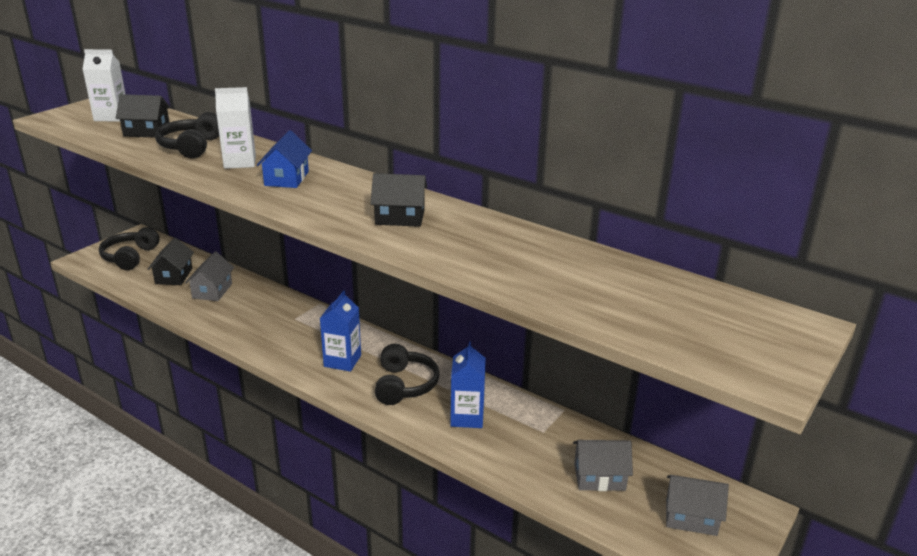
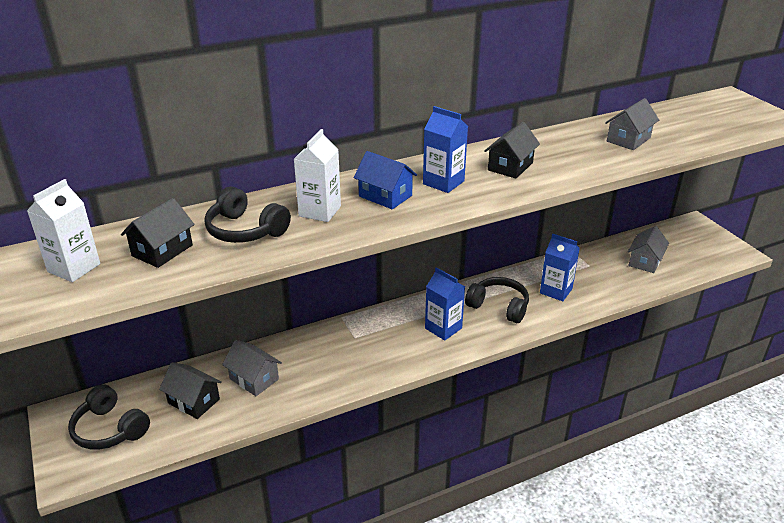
camera: 60 degrees left, 5 degrees up
grey house [666,475,729,536] -> grey house moved to [605,98,659,150]
none -> blue carton [423,106,468,193]

